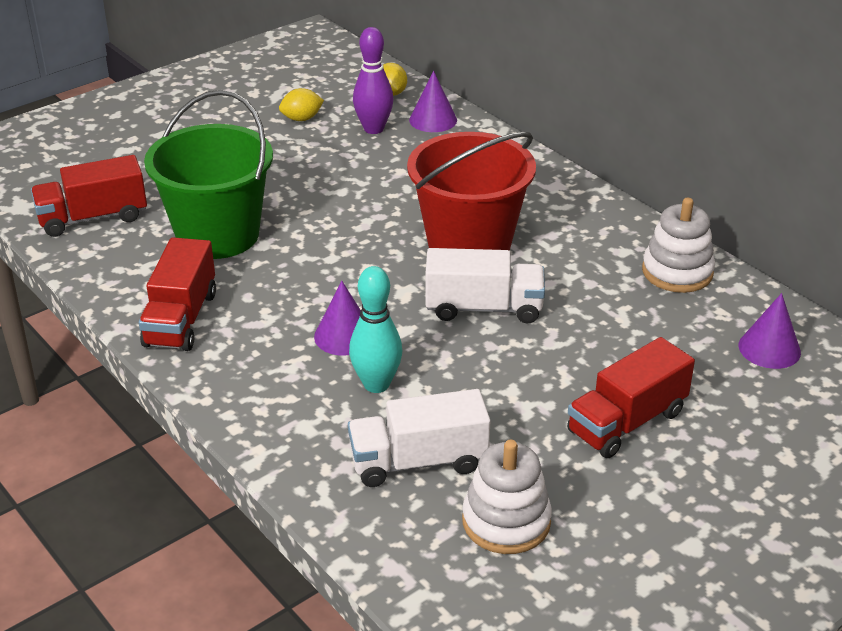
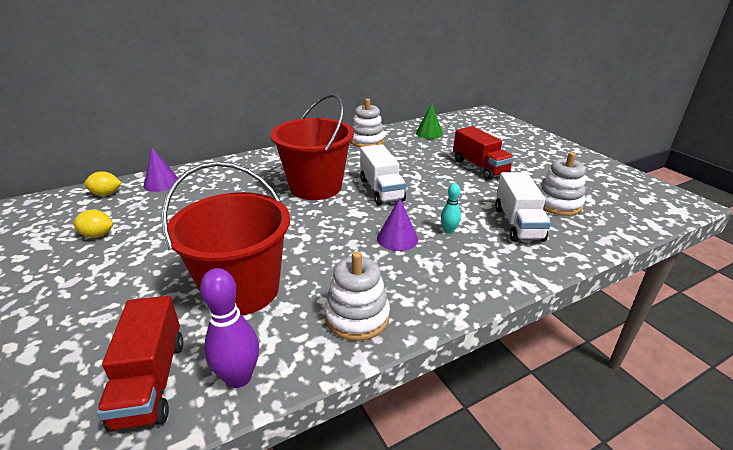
camera: 80 degrees left, 5 degrees down
red truck [139,237,216,351] -> white stacking toy [324,251,390,341]
green bucket [144,90,273,259] -> red bucket [162,161,290,315]
yellow lemon [279,88,324,121] -> yellow lemon turned 75 degrees counterclockwise [73,210,113,238]
turquoise bowling pin [349,266,402,393] -> turquoise bowling pin [441,183,461,234], size x0.59
purple bowling pin [353,27,393,134] -> purple bowling pin moved to [200,268,259,388]
white truck [425,248,545,323] -> white truck turned 150 degrees clockwise [360,144,406,205]
purple cone [739,293,801,369] -> green cone [416,104,443,139]

